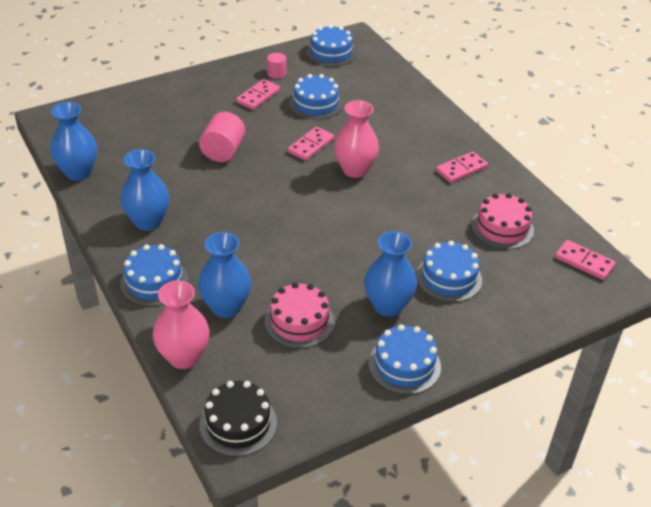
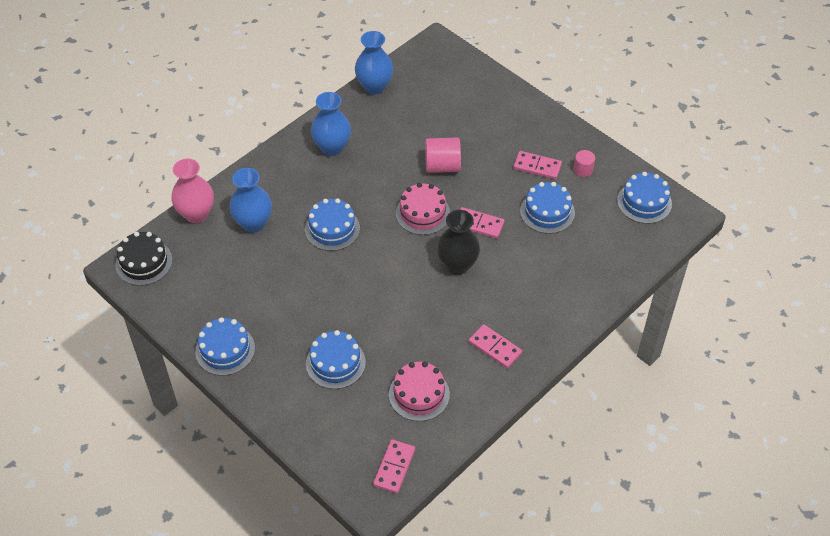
camera: 75 degrees right, 10 degrees up
blue cake [120,244,188,306] -> blue cake moved to [305,198,360,251]
pink cake [265,282,334,348] -> pink cake moved to [396,183,450,235]
pink vase [334,100,379,178] -> black vase [437,210,480,275]
blue vase [364,231,417,317] -> none

